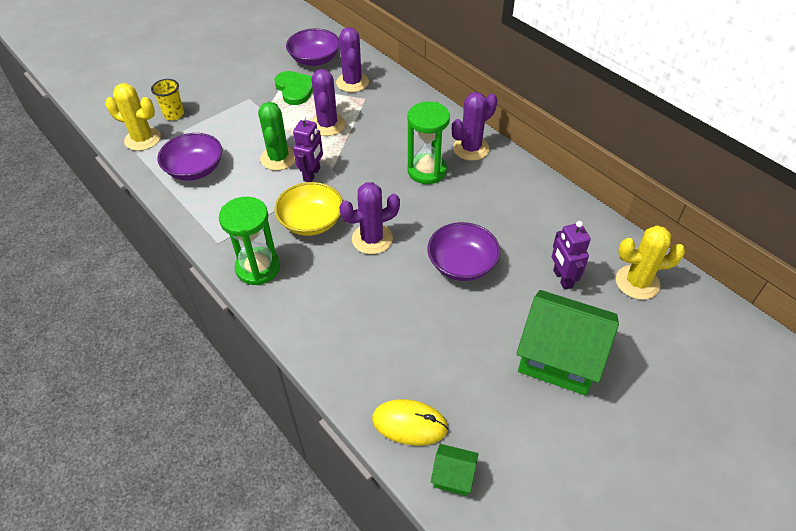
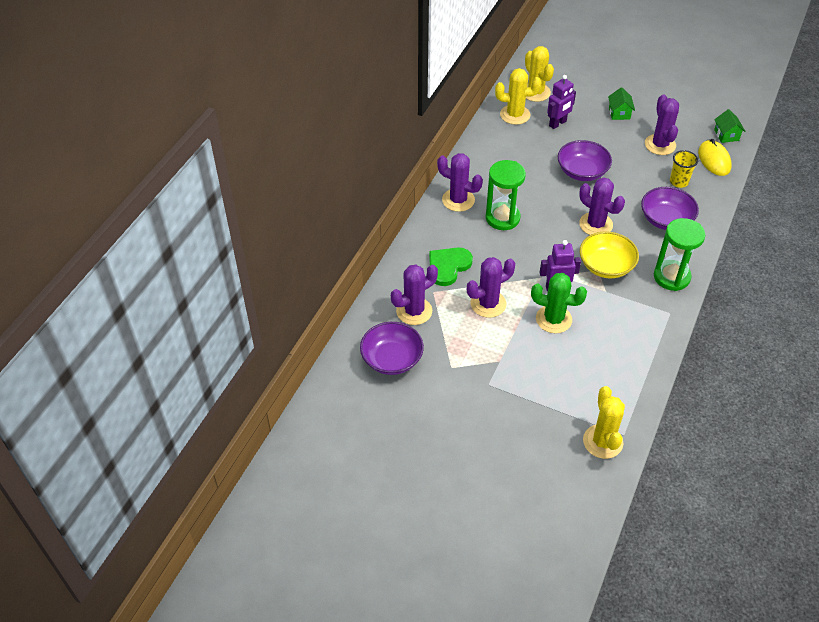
camera: 115 degrees left, 0 degrees up
yellow cup [151,79,184,120] -> yellow cup moved to [670,150,699,188]
purple bowl [157,133,222,181] -> purple bowl moved to [641,187,699,230]
green cactus [258,102,295,171] -> green cactus turned 45 degrees clockwise [531,273,587,333]
green heart [274,71,313,105] -> green heart moved to [429,247,473,286]
green house [516,290,619,395] -> green house [608,88,635,120], size x0.45
none -> yellow cactus [495,68,541,125]
none -> purple cactus [645,94,679,155]

